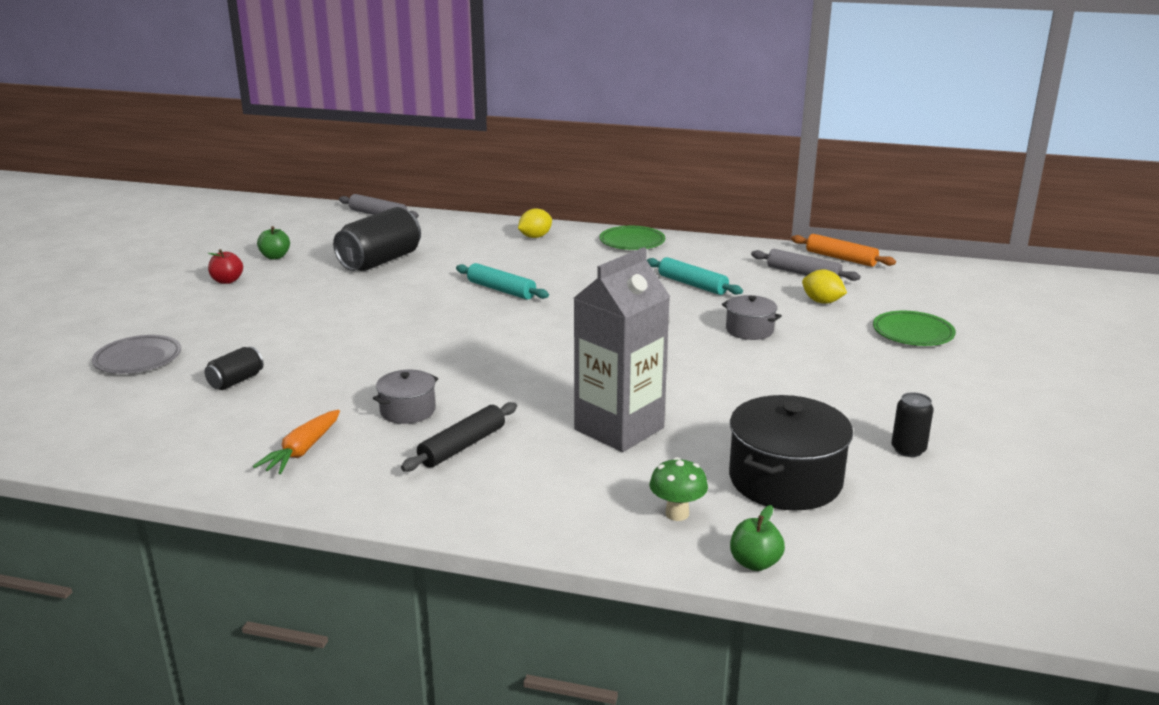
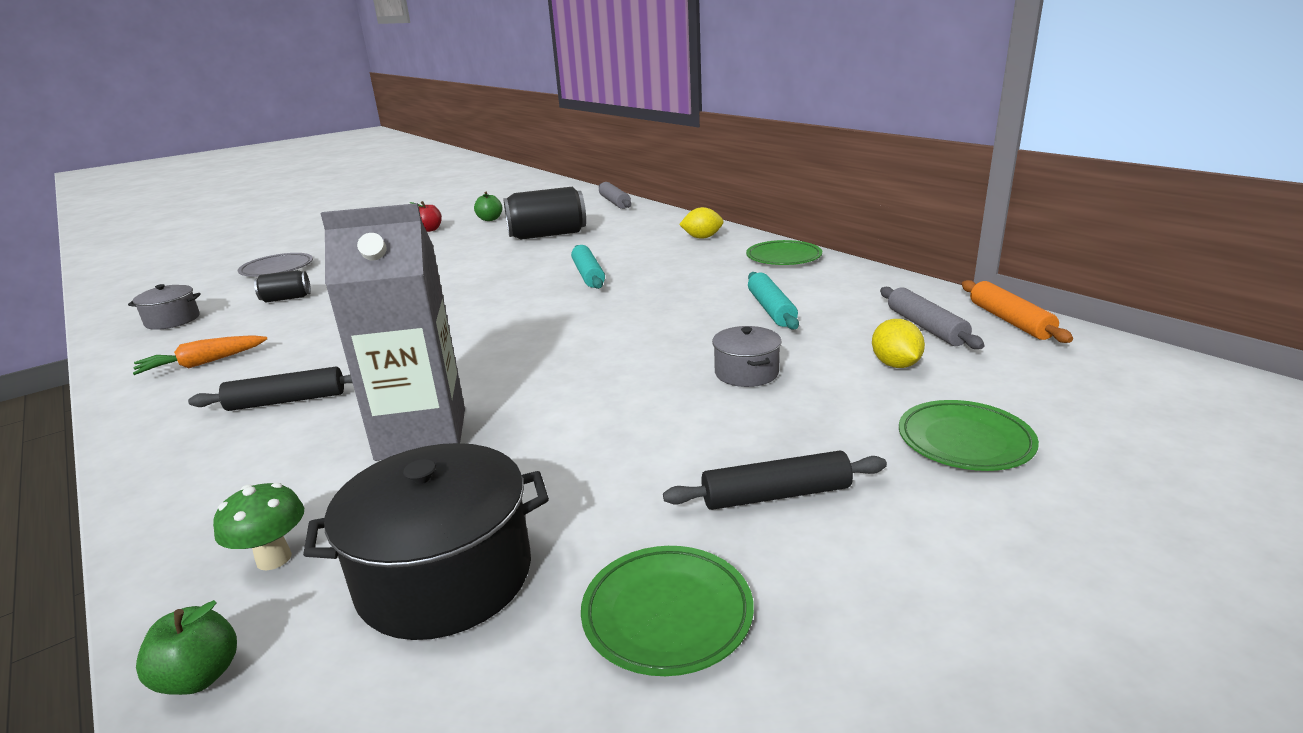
camera: 40 degrees right, 0 degrees up
grey pot [373,369,438,424] -> grey pot moved to [128,284,201,330]
black can [891,392,934,457] -> green plate [581,546,754,676]
none -> black rolling pin [663,451,887,510]

